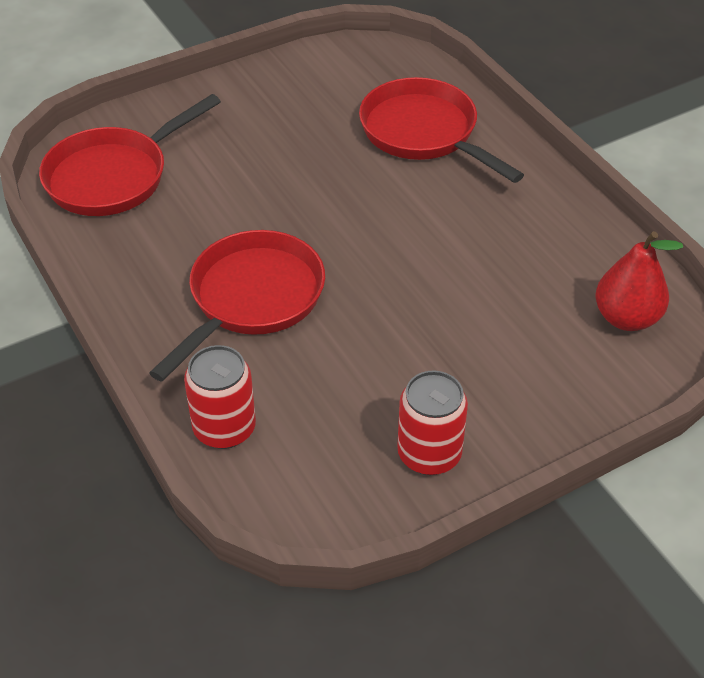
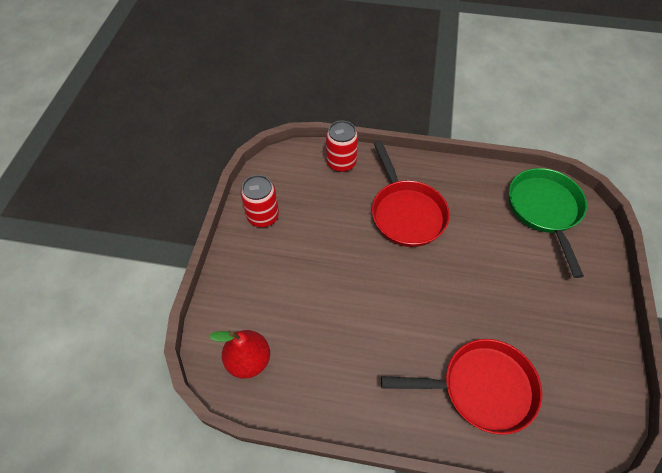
camera: 130 degrees right, 10 degrees up
red pan [39,94,221,216] -> green pan [509,168,587,278]

